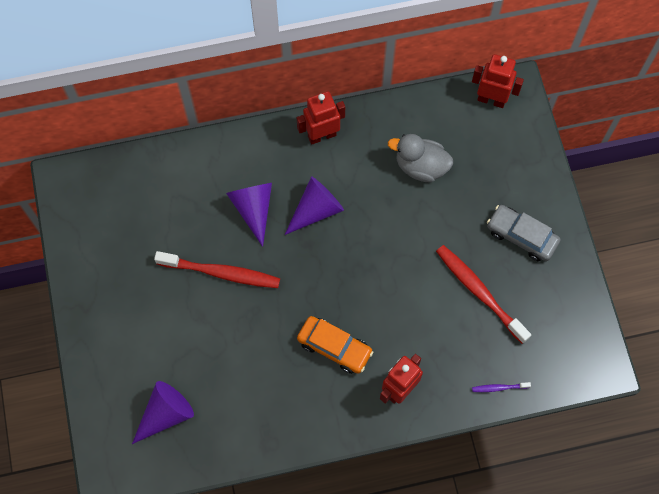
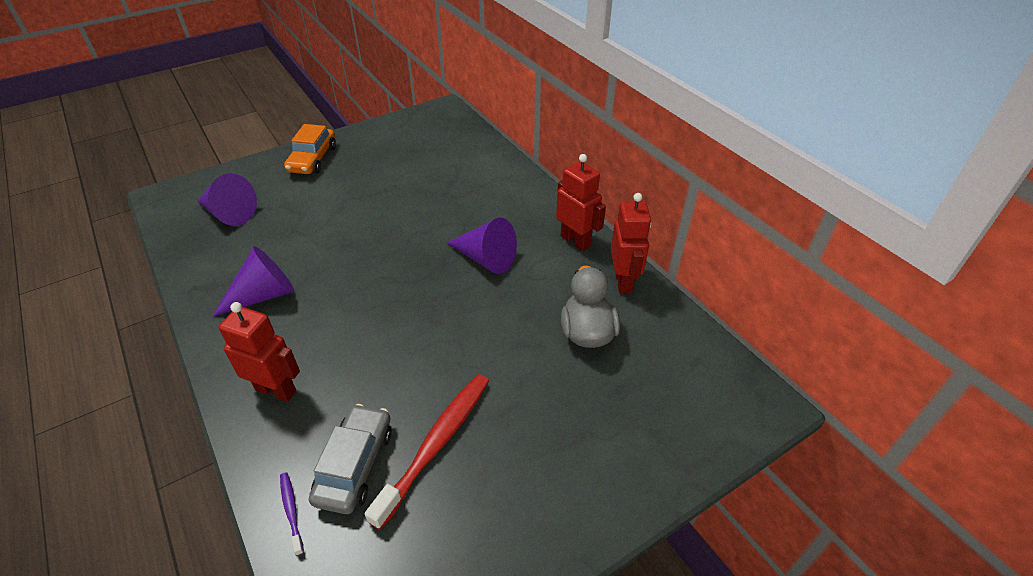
camera: 70 degrees right, 25 degrees down
red toothbrush [154,251,280,288] -> none
purple cone [226,183,272,247] -> purple cone moved to [212,246,294,317]
orange car [297,316,373,374] -> orange car moved to [284,124,336,174]
red robot [472,54,524,108] -> red robot moved to [611,193,651,293]
grey car [487,205,561,261] -> grey car moved to [309,404,392,514]

